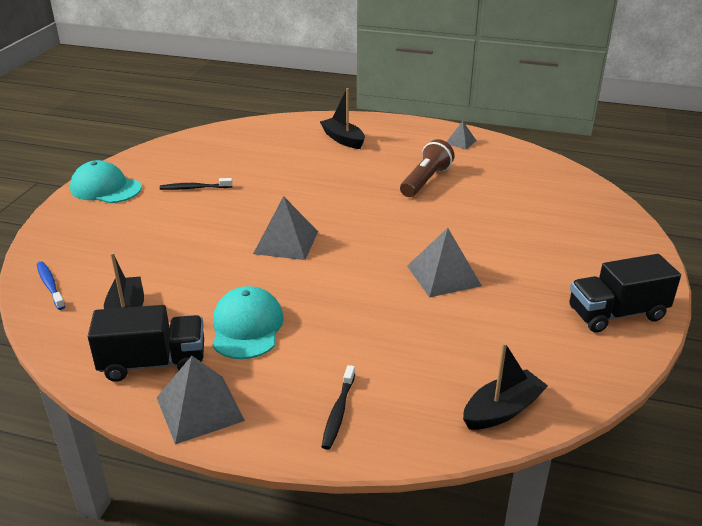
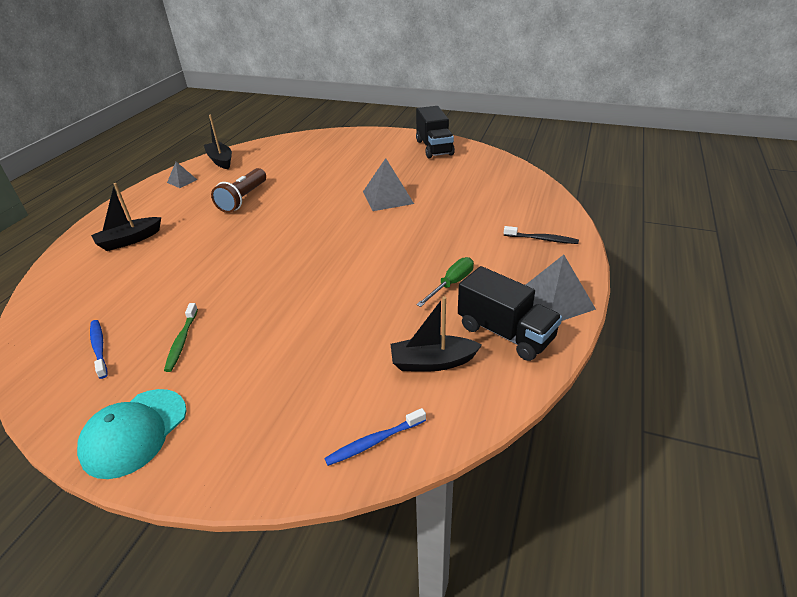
camera: 85 degrees left, 5 degrees up
black truck [88,305,204,382] -> black truck turned 135 degrees clockwise [458,266,562,361]
black toothbrush [160,178,233,190] -> green toothbrush [164,303,198,372]
turquoise cap [212,286,284,359] -> green screwdriver [416,257,474,307]
grey pyramid [253,196,318,260] -> none
brown flashlight [400,139,454,197] -> brown flashlight turned 105 degrees counterclockwise [211,168,266,213]
black boat [463,342,548,430] -> black boat moved to [204,115,232,169]
none -> blue toothbrush [90,320,107,379]

